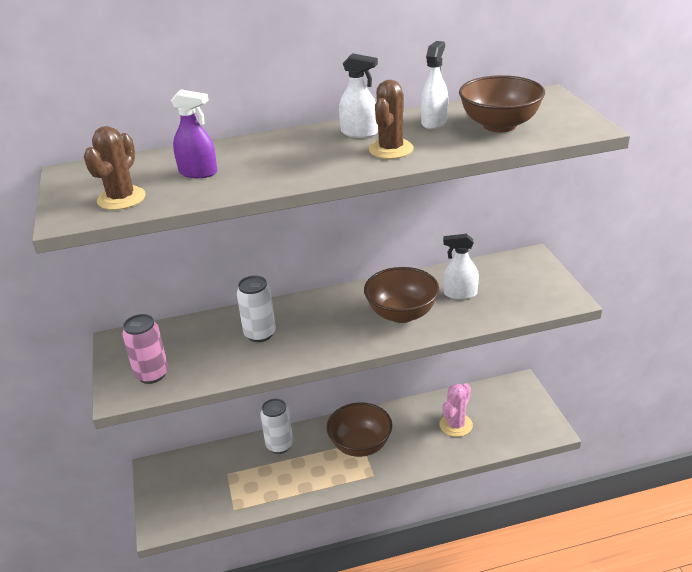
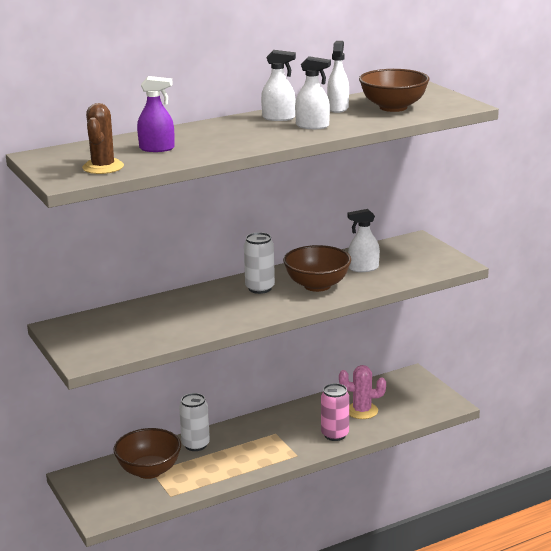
camera: 15 degrees left, 10 degrees down
pink can [122,314,168,384] -> pink can moved to [321,383,349,441]
white can [237,276,276,342] -> white can moved to [244,232,275,294]
brown bowl [326,402,392,457] -> brown bowl moved to [114,428,181,479]
brown cactus [369,80,414,159] -> white spray bottle [295,56,331,129]
pink cactus [439,383,473,437] -> pink cactus turned 75 degrees clockwise [339,365,386,419]

